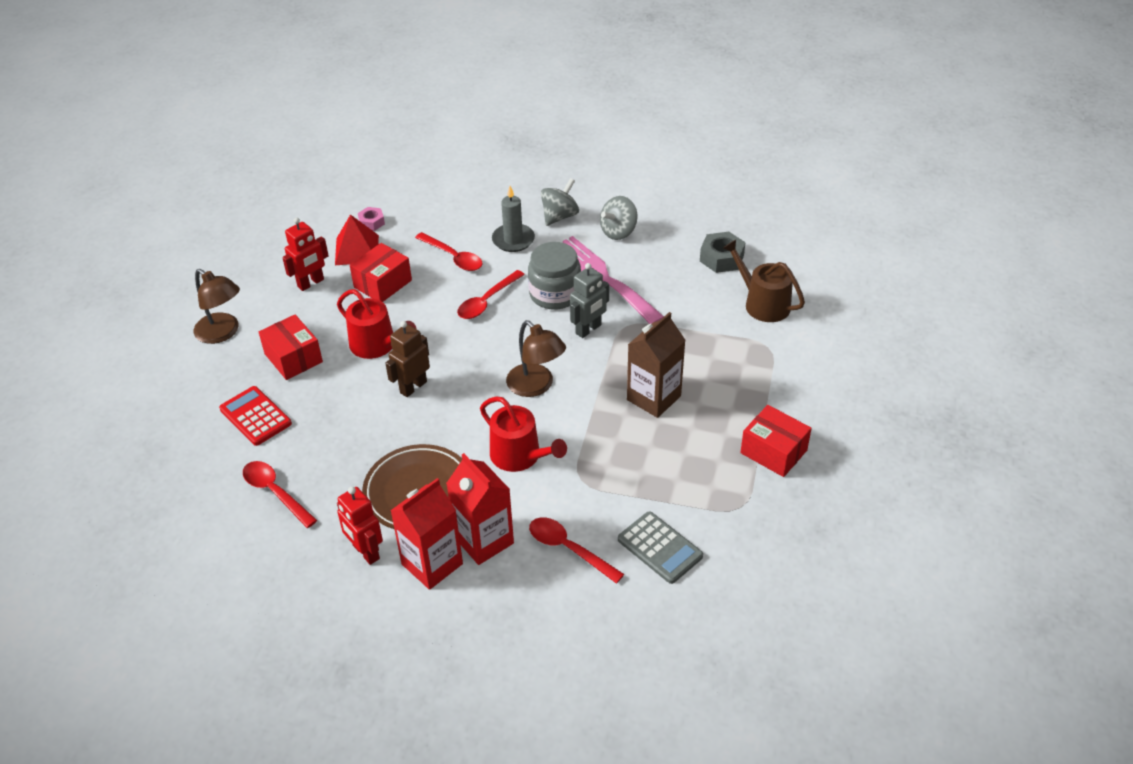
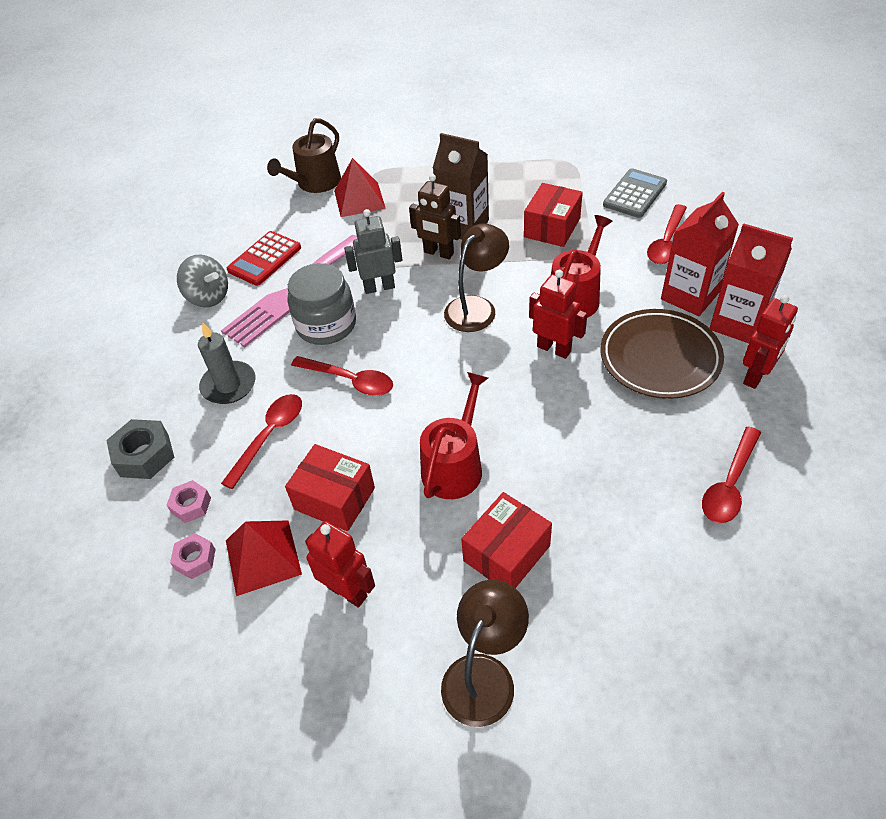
camera: 100 degrees left, 5 degrees up
red calculator [219,386,292,446] -> red calculator moved to [227,231,301,286]
brown robot [385,321,430,397] -> brown robot moved to [409,174,461,259]
grey spinning top [541,178,579,226] -> none
grey robot [570,263,609,338] -> grey robot turned 45 degrees counterclockwise [344,209,402,294]
grey nut [700,232,745,273] -> grey nut moved to [106,419,174,479]
red box [740,405,812,477] -> red box moved to [524,183,583,247]
none -> pink nut [166,480,211,523]
none -> red pyramid [334,158,386,217]
none -> red robot [529,270,587,359]

